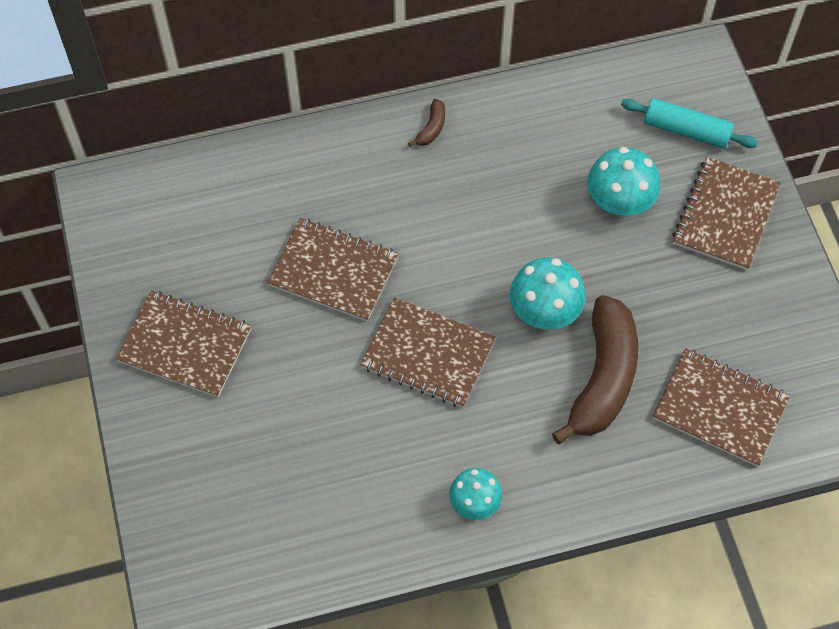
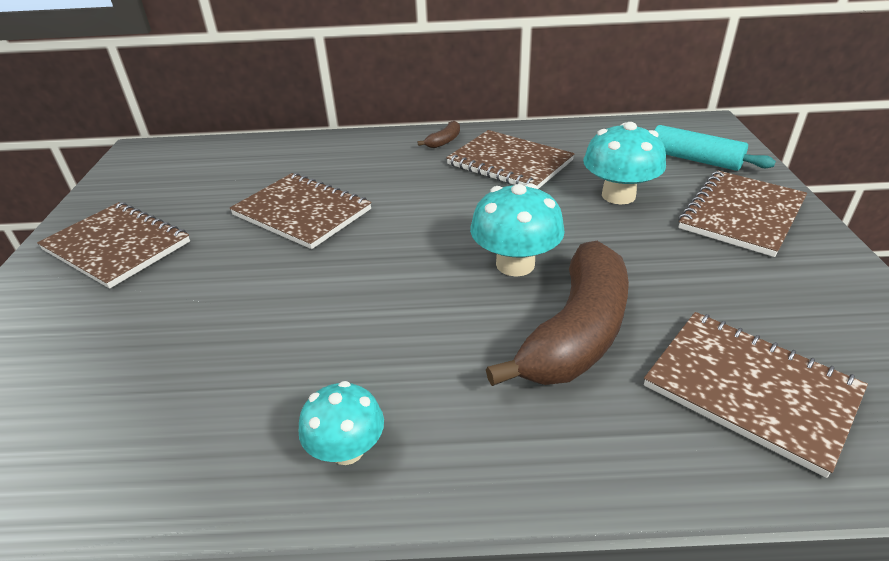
camera: 15 degrees right, 25 degrees down
brown notebook [361,297,496,408] -> brown notebook moved to [446,130,575,189]

